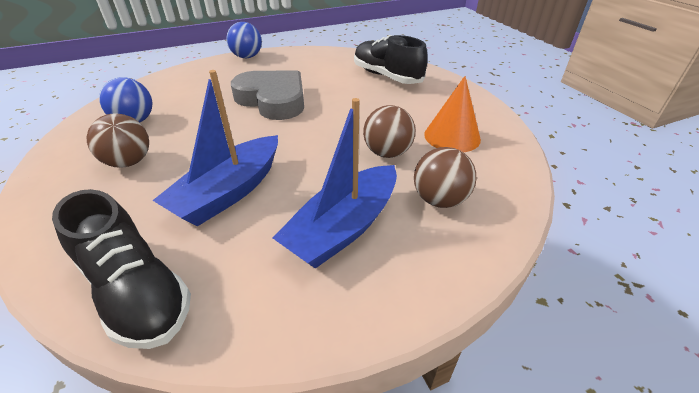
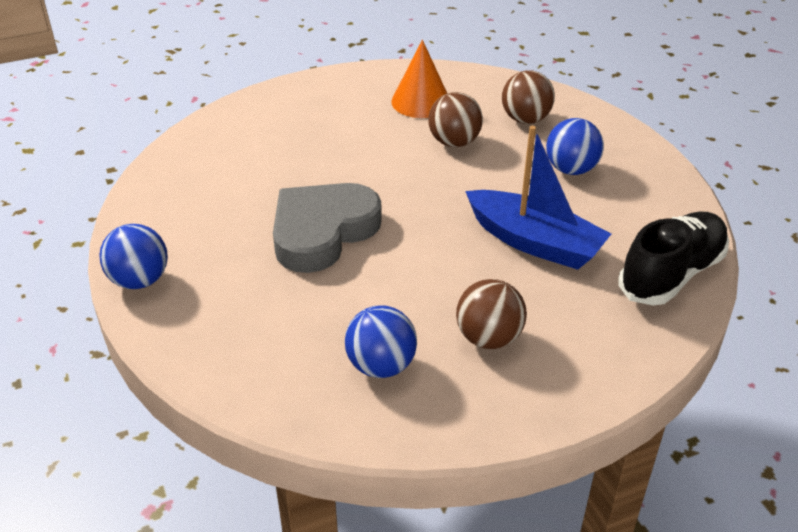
camera: 90 degrees left, 0 degrees up
blue boat [272,98,397,269] -> blue ball [546,118,604,175]
black shoe [354,35,428,84] -> none

